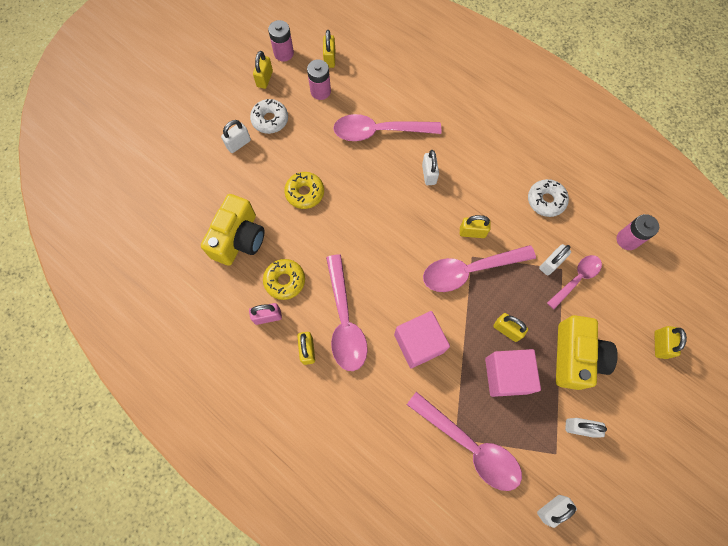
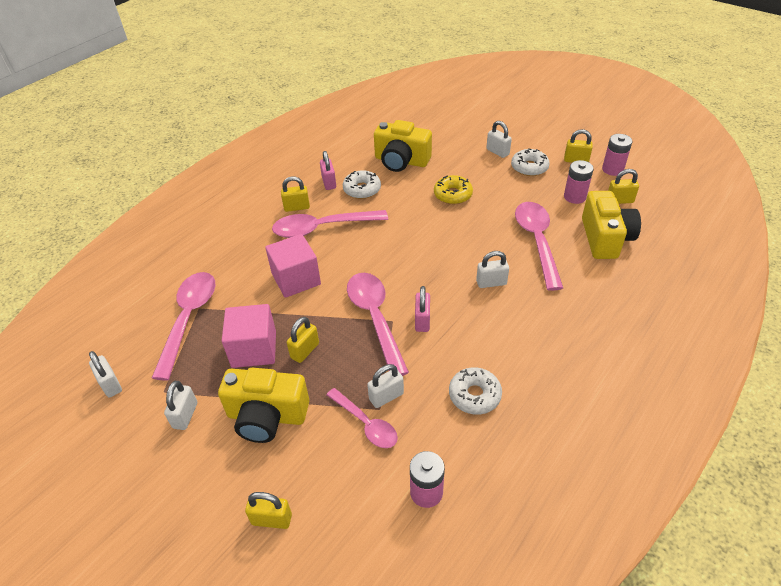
camera: 90 degrees right, 25 degrees down
yellow donut [263,259,305,300] -> white donut [343,170,381,199]
pink spoon [407,392,522,491] -> pink spoon turned 150 degrees clockwise [152,272,216,381]
yellow padlock [460,215,491,238] -> pink padlock [415,286,430,332]
white padlock [539,244,571,275] -> white padlock turned 75 degrees counterclockwise [367,364,404,408]
none -> yellow camera [582,191,641,259]

